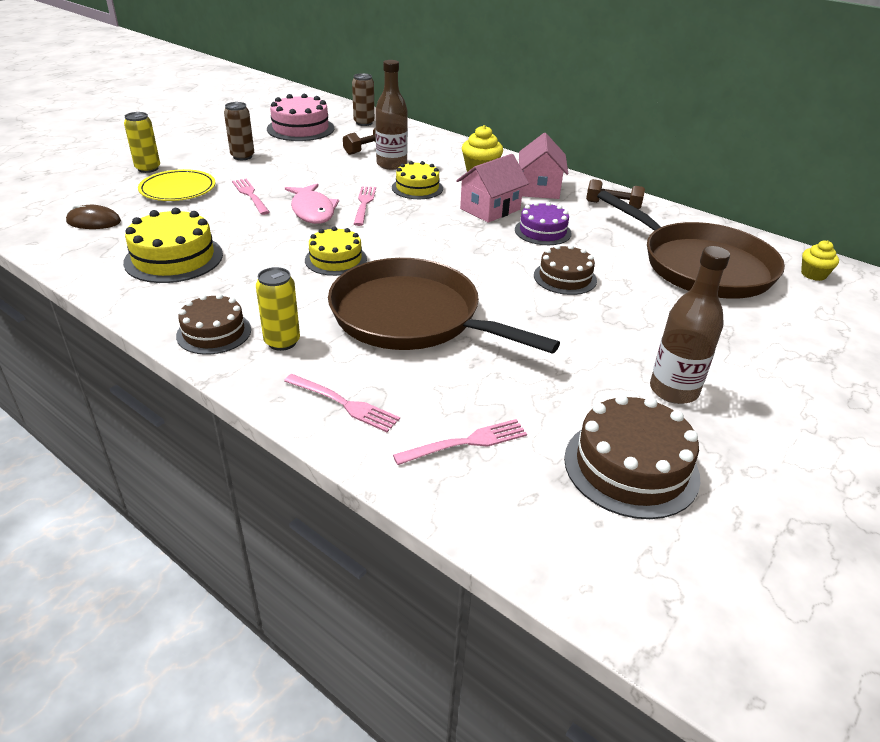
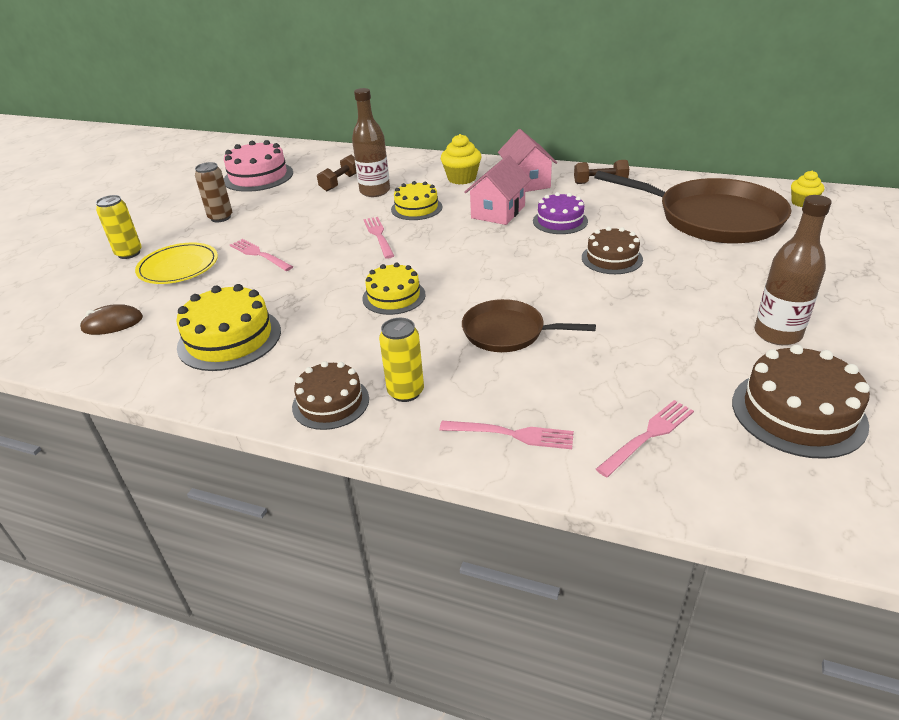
camera: 15 degrees left, 0 degrees up
pink fish [285,183,339,224] -> none
brown pan [328,258,560,354] -> brown pan [462,299,596,352], size x0.55
brown can [352,73,375,126] -> none

